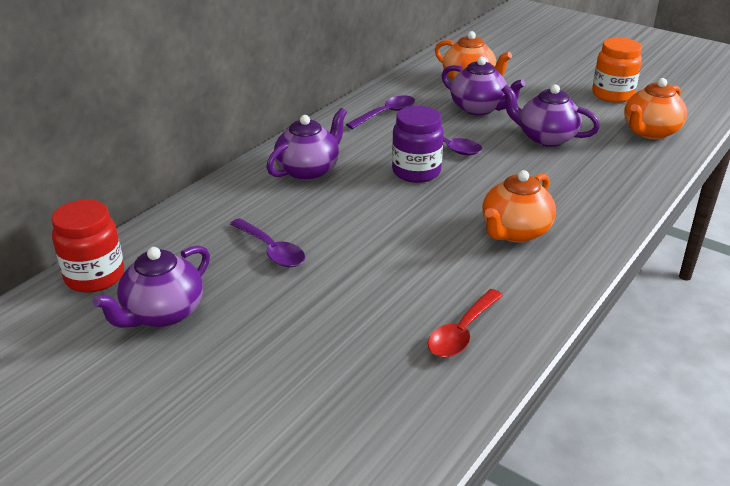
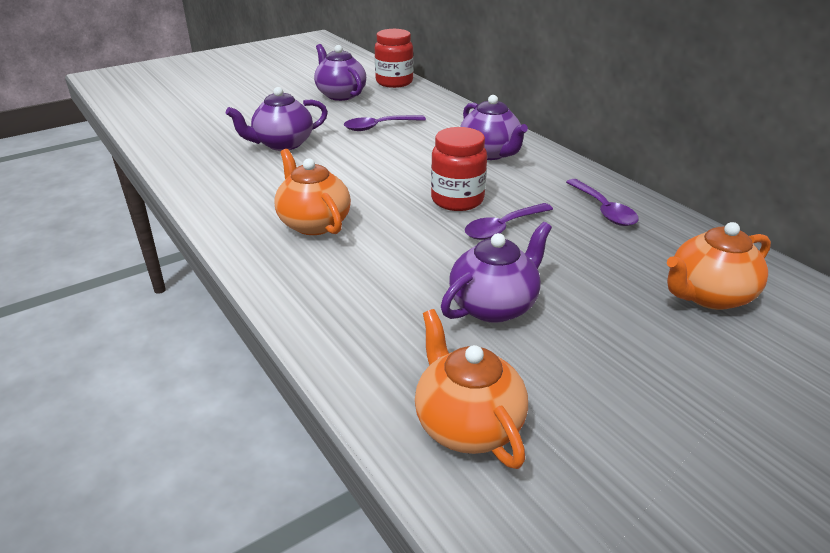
camera: 110 degrees right, 0 degrees up
purple jar [392,106,444,183] -> red jar [431,127,487,211]
red spoon [428,289,503,357] -> none
purple teapot [442,57,526,115] -> purple teapot moved to [226,87,328,151]
orange jar [592,37,642,103] -> none

